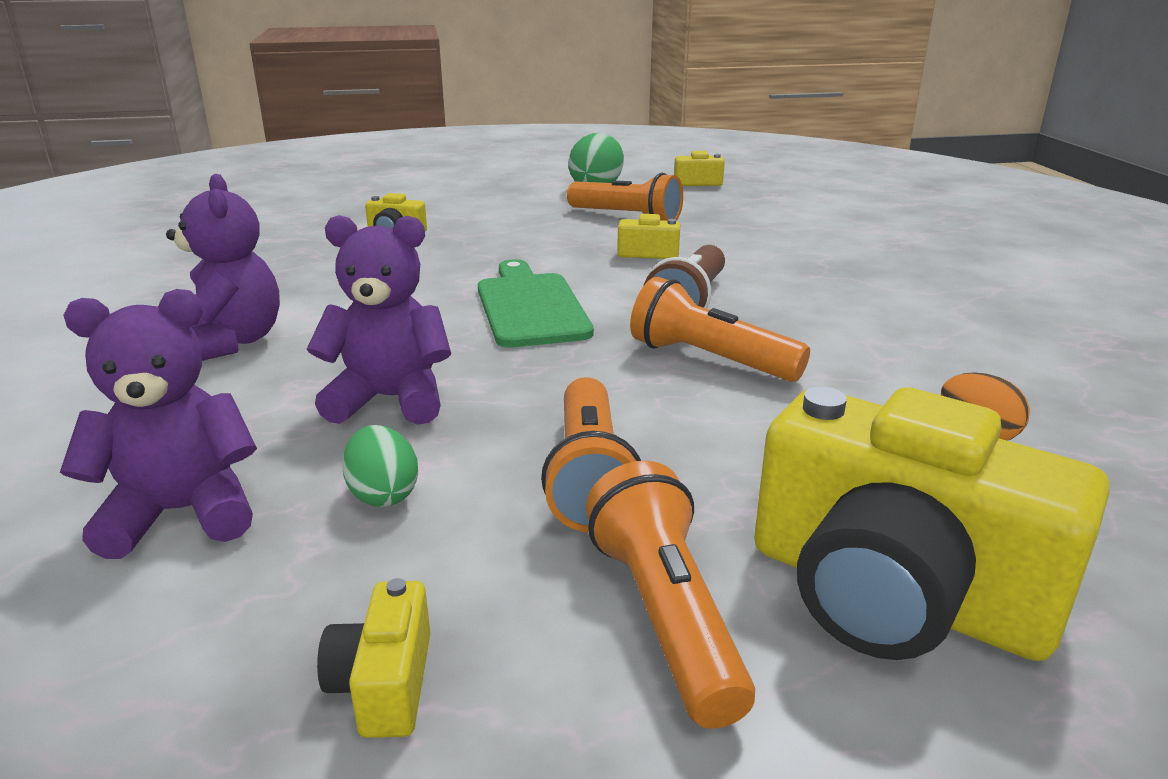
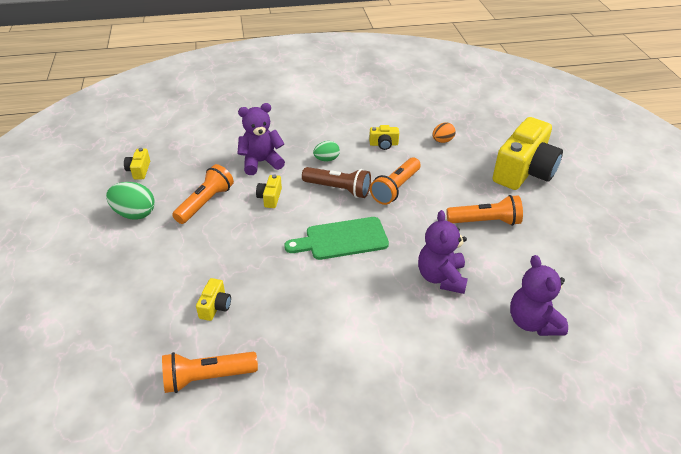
camera: 90 degrees left, 15 degrees up
purple teddy bear [166,174,280,361] -> purple teddy bear moved to [237,103,285,175]
yellow camera [317,578,430,738] -> yellow camera moved to [369,125,399,150]
green egg [342,425,418,507] -> green egg moved to [313,141,340,162]
orange flashlight [586,461,755,729] -> orange flashlight moved to [162,352,258,393]

